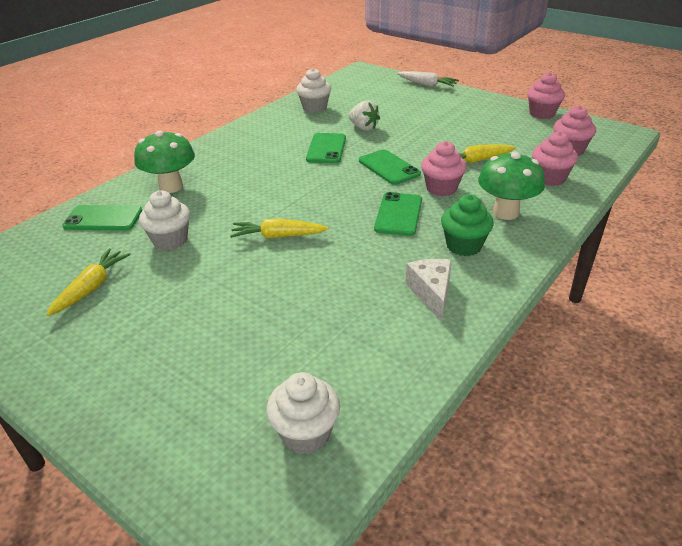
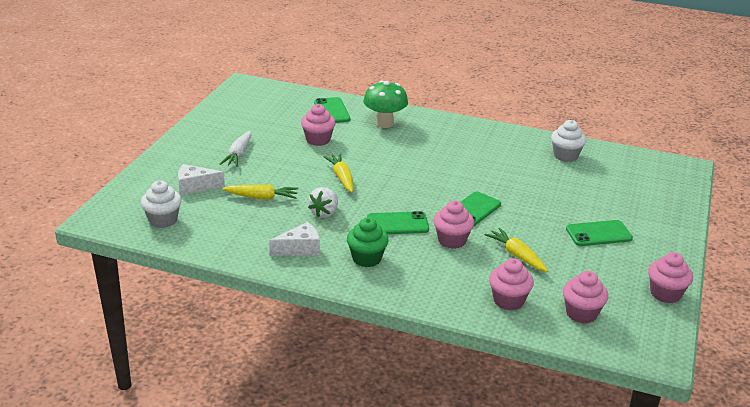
camera: 70 degrees right, 5 degrees down
yellow carrot [46,248,131,316] -> yellow carrot moved to [222,185,298,200]
white cupcake [139,190,190,250] -> pink cupcake [301,104,336,146]
green phone [306,133,346,163] -> green phone moved to [566,220,633,246]
white strawberry [348,100,380,131] -> white strawberry moved to [308,187,338,218]
white carrot [397,71,459,87] -> white carrot moved to [220,131,251,167]
green mushroom [478,151,545,220] -> none
none -> white cheese [178,164,225,195]

